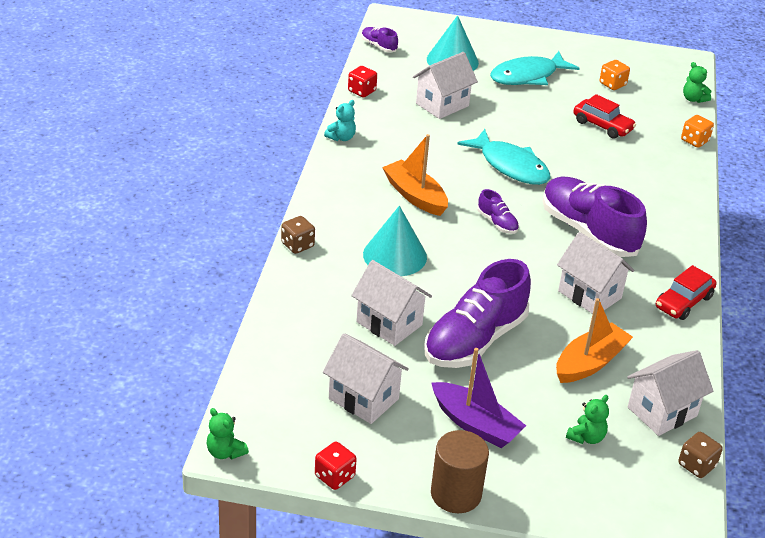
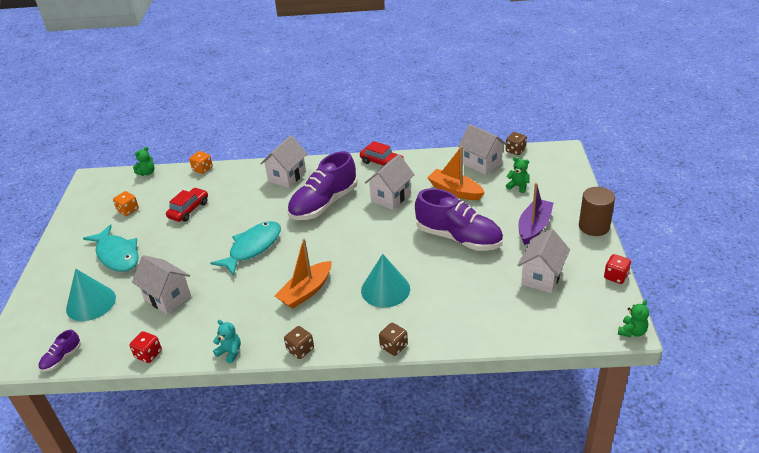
camera: 95 degrees left, 0 degrees up
white house [351,260,432,346] -> white house moved to [260,135,308,188]
purple shoe [477,189,519,234] -> none
none -> brown dice [284,326,314,359]

